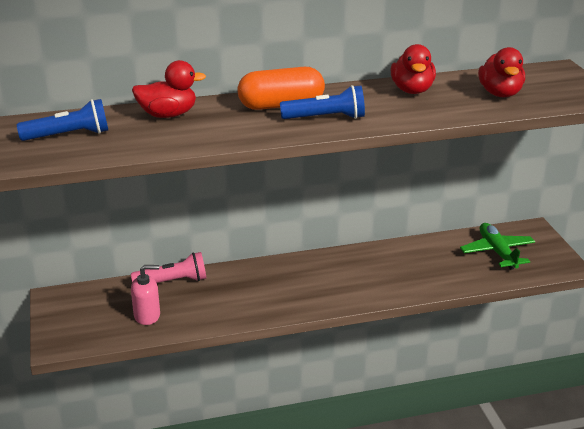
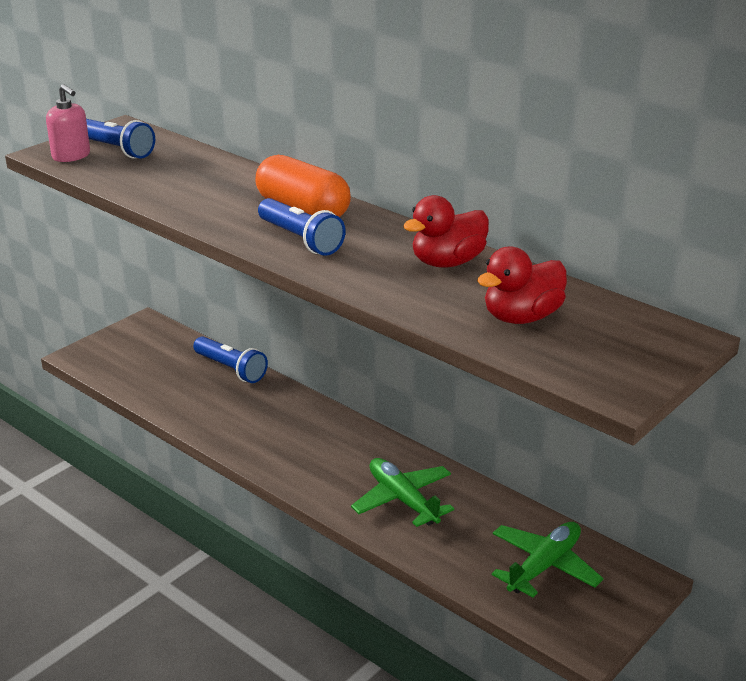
camera: 55 degrees right, 0 degrees up
pink flashlight [131,252,206,283] -> blue flashlight [193,336,268,383]
pink soap dispenser [131,265,160,325] -> pink soap dispenser moved to [46,84,90,162]
red duck [132,60,206,118] -> none
none -> green plane [351,458,454,527]

